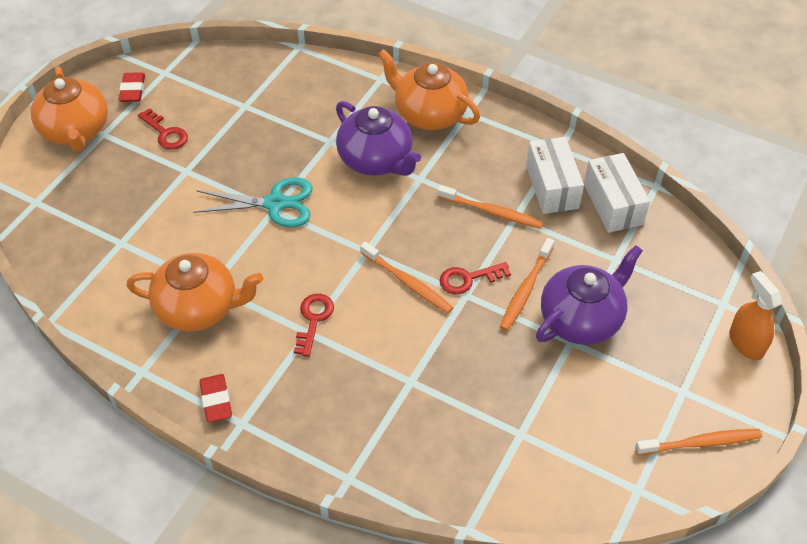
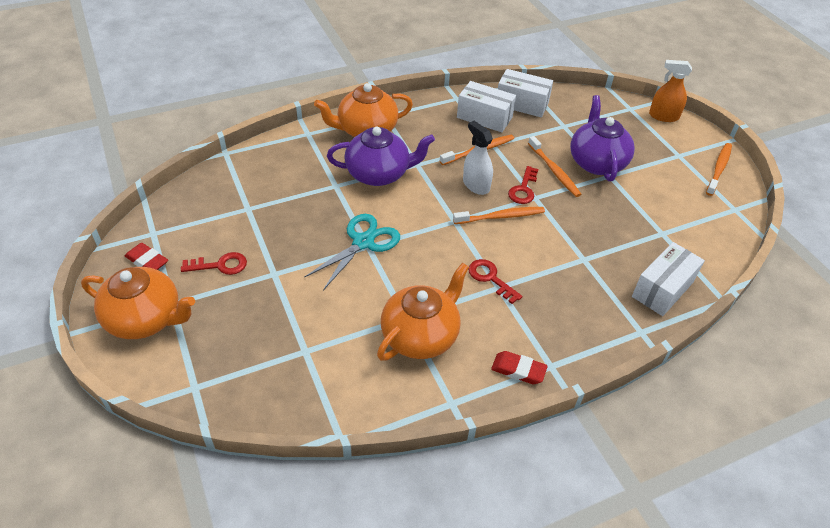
camera: 55 degrees left, 5 degrees down
none -> white spray bottle [463,121,493,195]
none -> white box [632,242,705,316]

